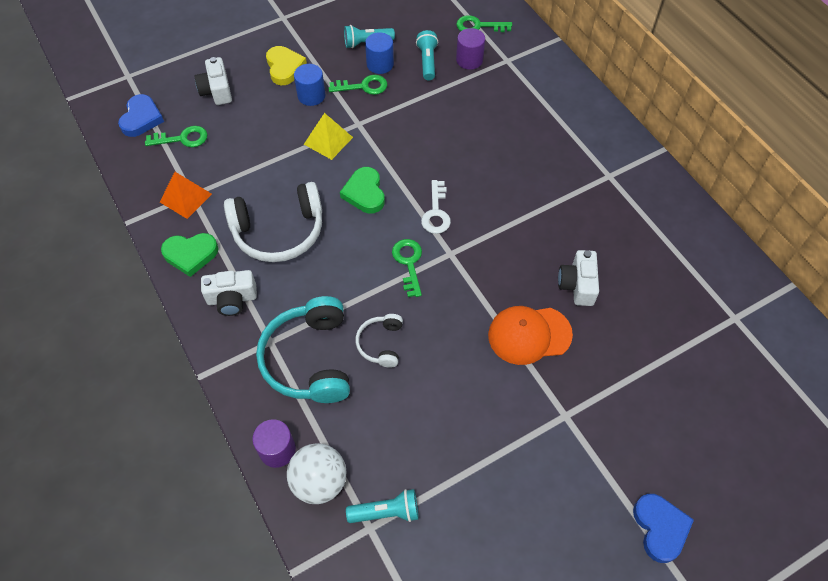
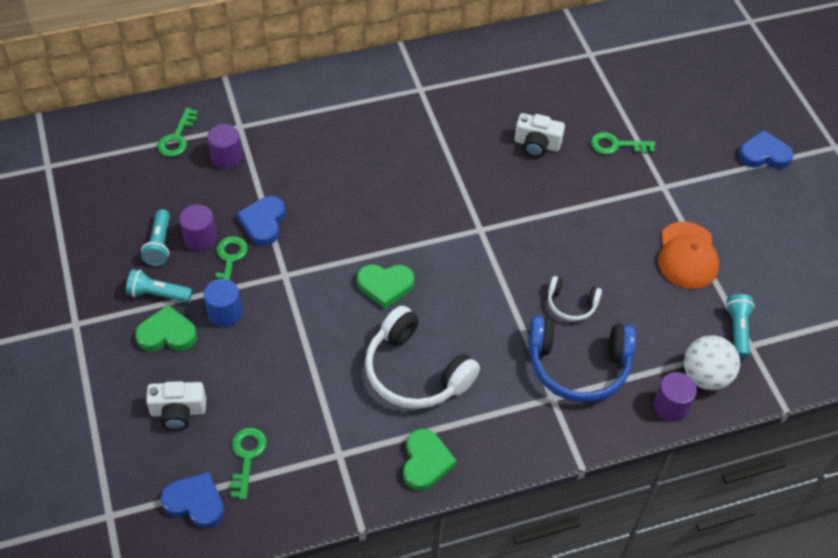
camera: 80 degrees left, 5 degrees down
orange pyramid [160,172,212,219] -> none
white camera [201,270,257,316] -> none
white headphones [224,182,322,262] -> white headphones turned 135 degrees clockwise [365,306,480,409]
turquoise headphones [256,296,350,403] -> blue headphones [528,315,636,402]
yellow heart [266,46,307,85] -> green heart [135,305,197,351]
yellow pyramid [304,113,353,160] -> none
blue cylinder [365,32,394,74] -> purple cylinder [179,205,217,251]
green key [392,239,422,297] -> green key moved to [591,132,655,155]
turquoise flashlight [416,30,438,80] -> turquoise flashlight moved to [126,269,192,302]
white key [421,180,451,234] -> none
orange cap [488,306,573,365] -> orange cap moved to [658,222,719,289]
none -> blue heart [237,196,285,245]

